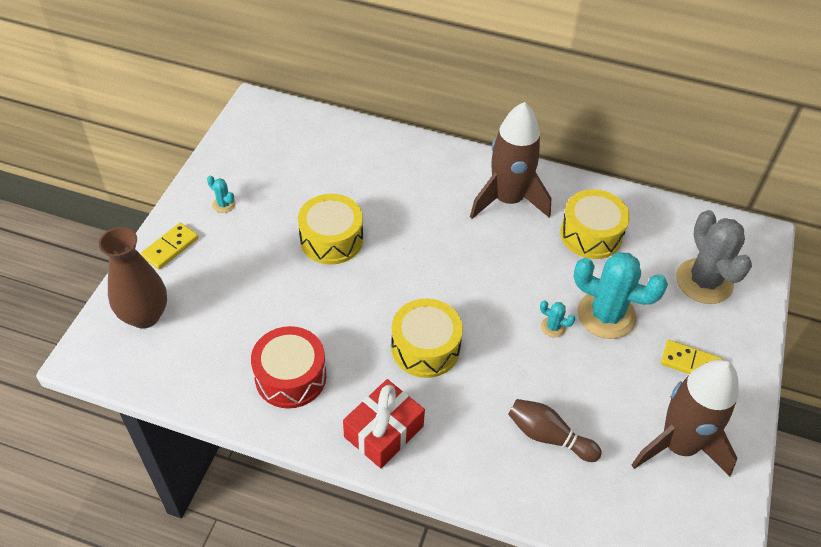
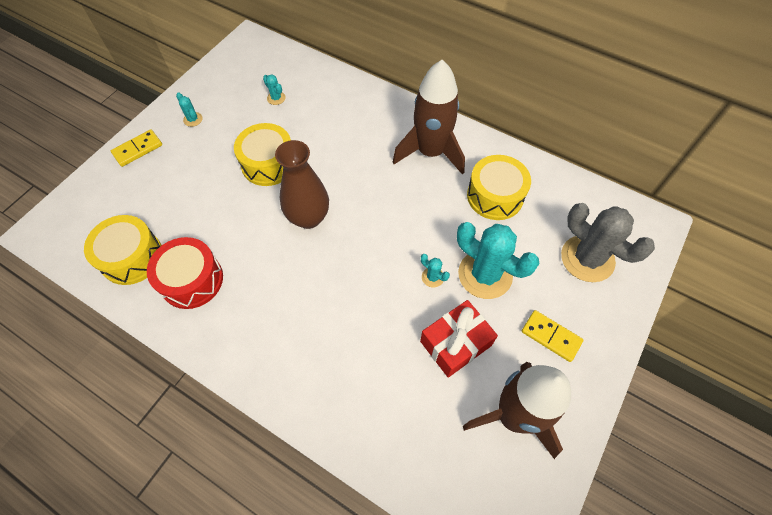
camera: 15 degrees right, 10 degrees up
brown vase [99,227,167,328] -> brown vase moved to [275,140,329,229]
red gift [343,379,425,468] -> red gift moved to [420,300,498,378]
yellow drum [391,299,463,378] -> yellow drum moved to [84,215,162,285]
brown bowling pin [508,399,602,462] -> none
grey cactus [676,210,752,304] -> grey cactus turned 45 degrees counterclockwise [561,203,655,282]
none -> turquoise cactus [263,74,286,105]

